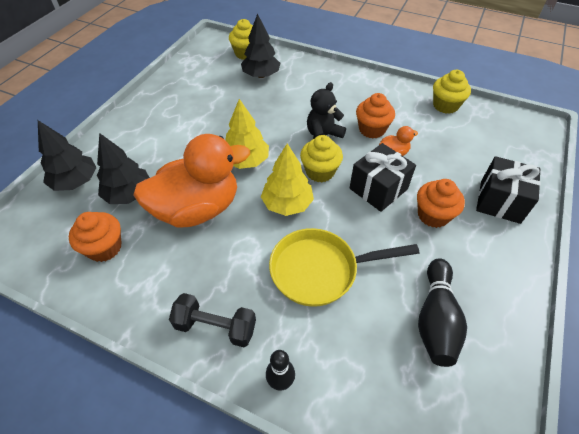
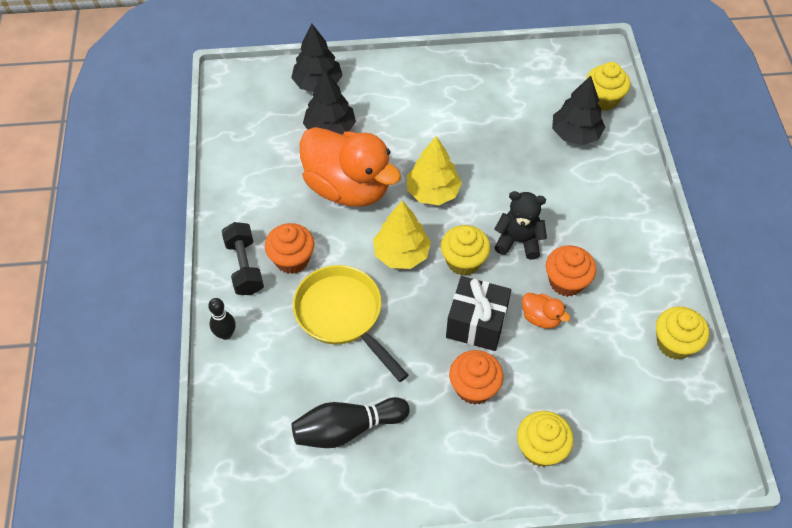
camera: 60 degrees right, 5 degrees up
orange cupcake [69,212,122,262] -> orange cupcake moved to [265,223,314,274]
black gift [476,156,541,224] -> yellow cupcake [517,411,574,467]

